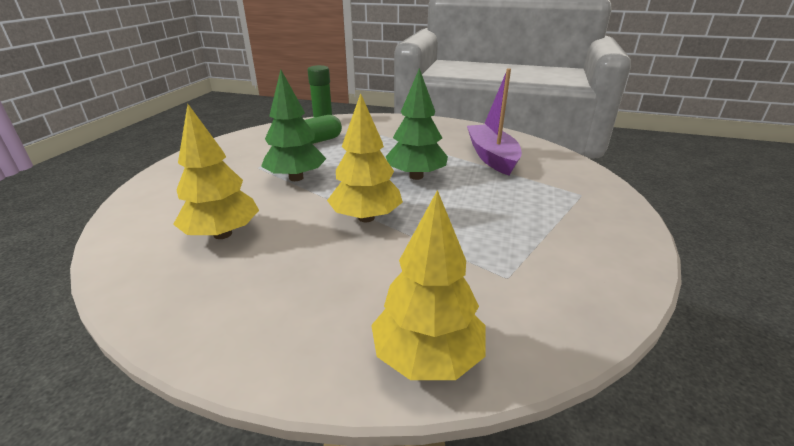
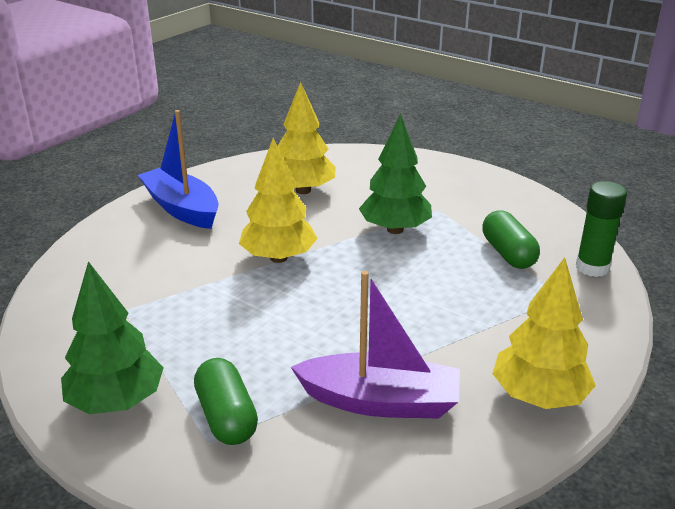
camera: 110 degrees right, 0 degrees up
yellow tree [371,190,486,380] -> yellow tree moved to [493,257,596,409]
green tree [386,68,448,180] -> green tree moved to [61,261,164,414]
none -> blue boat [138,110,219,229]
none -> green capsule [194,358,258,445]

